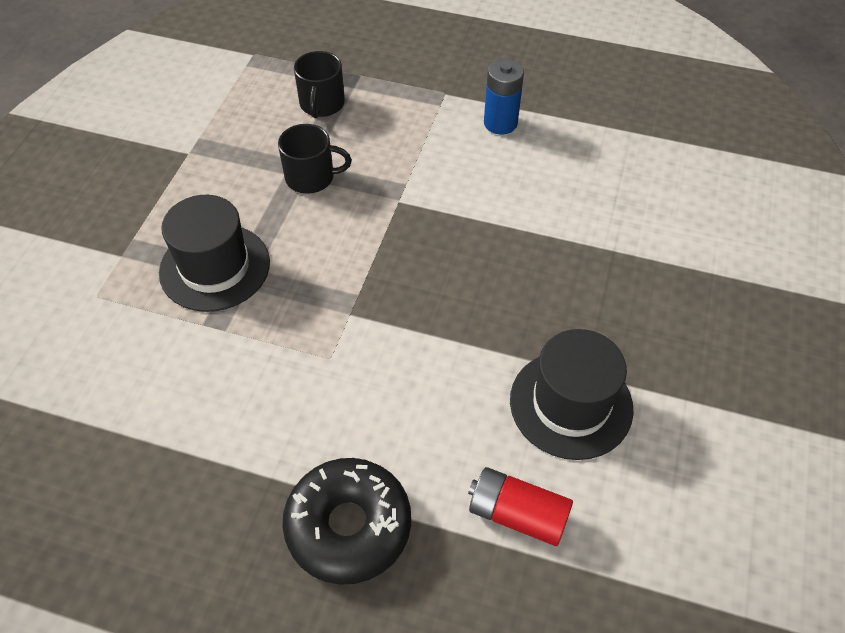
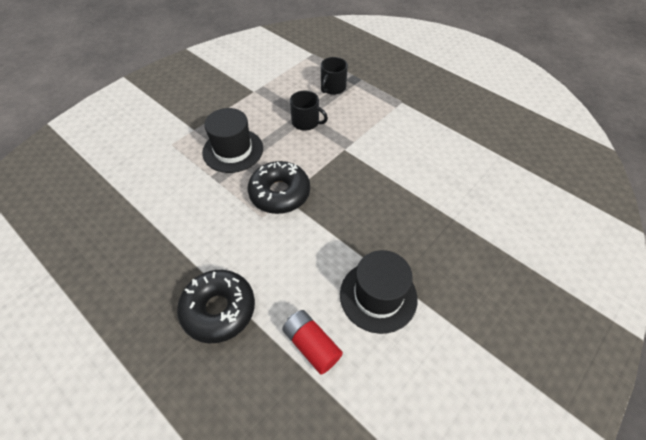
camera: 25 degrees right, 0 degrees up
blue battery [484,59,524,134] -> none
none -> black donut [248,161,310,214]

